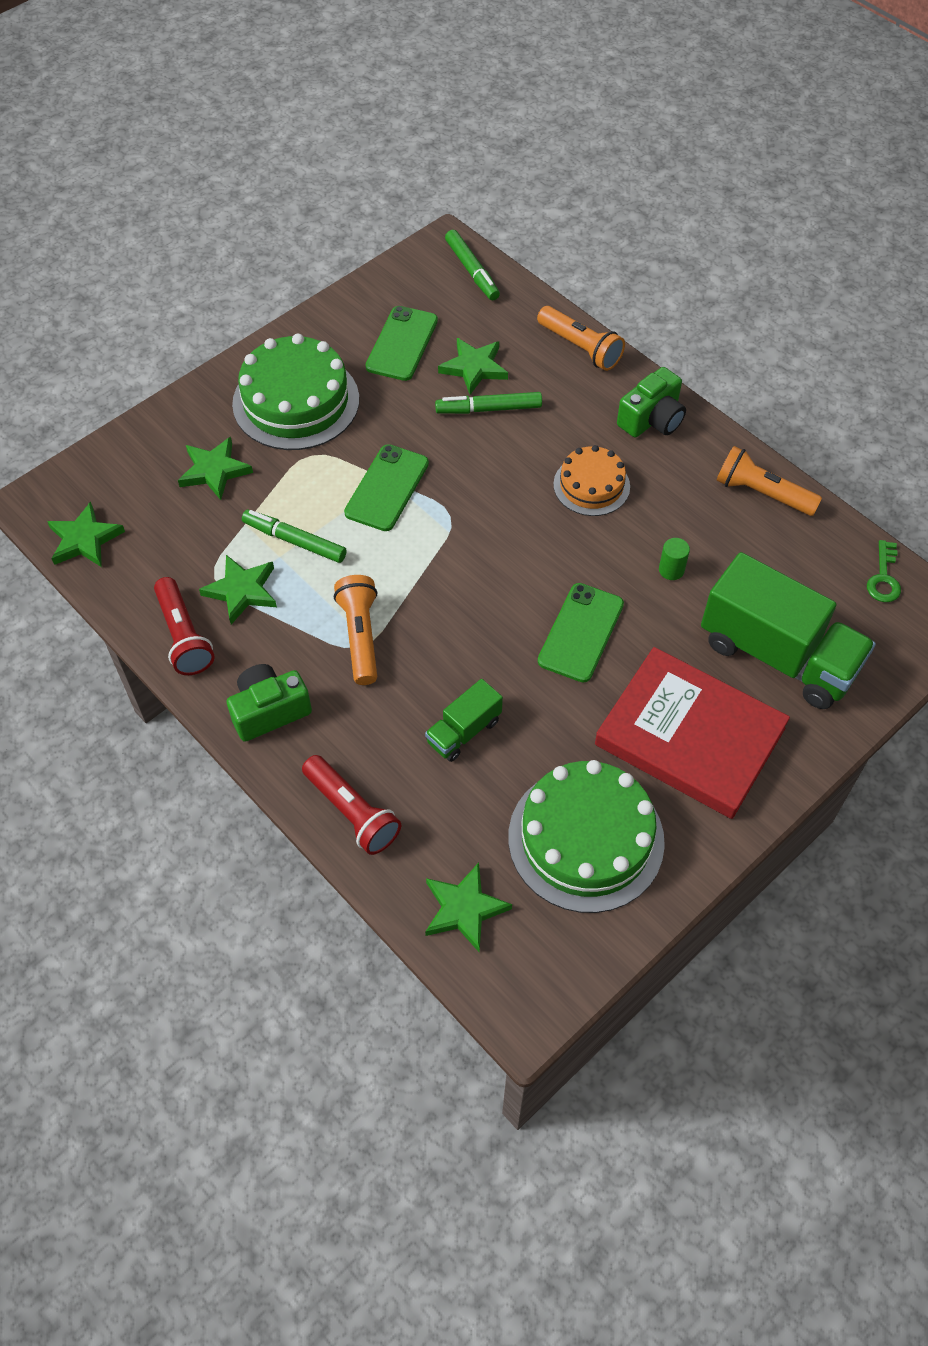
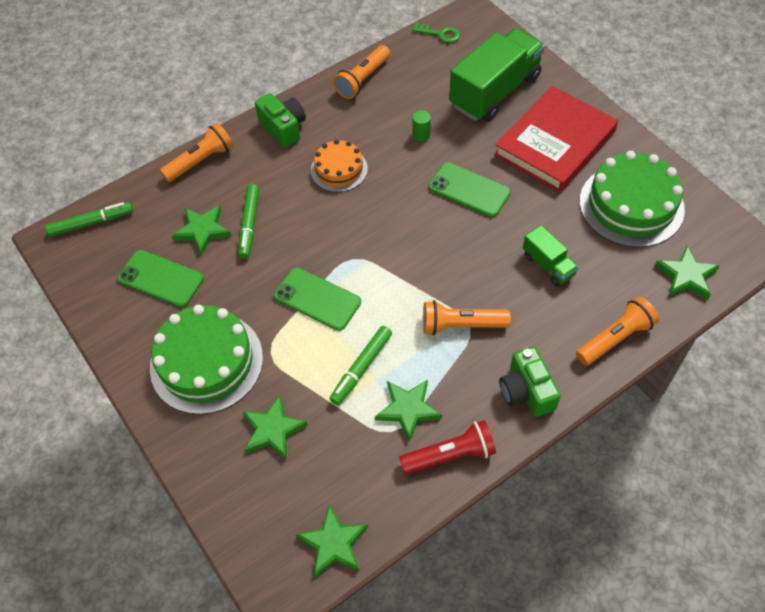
camera: 80 degrees left, 0 degrees up
red flashlight [302,755,401,855] -> orange flashlight [576,297,659,365]

